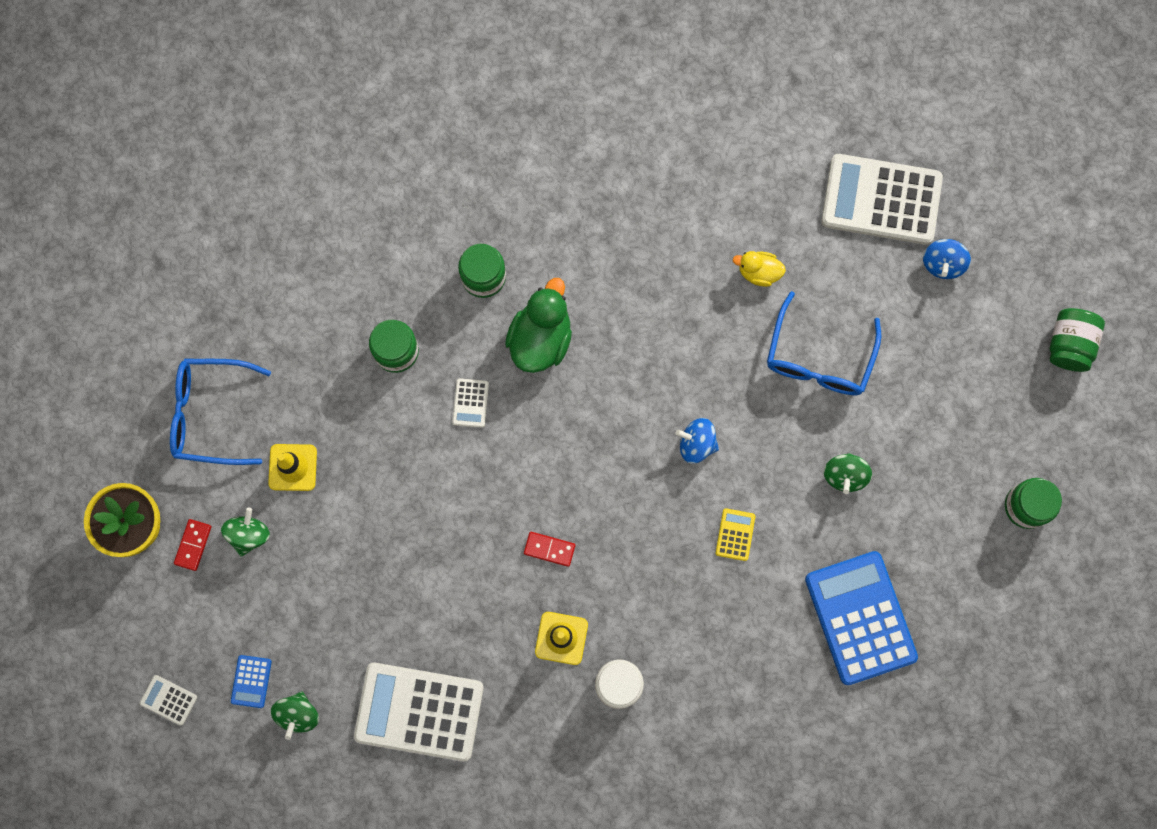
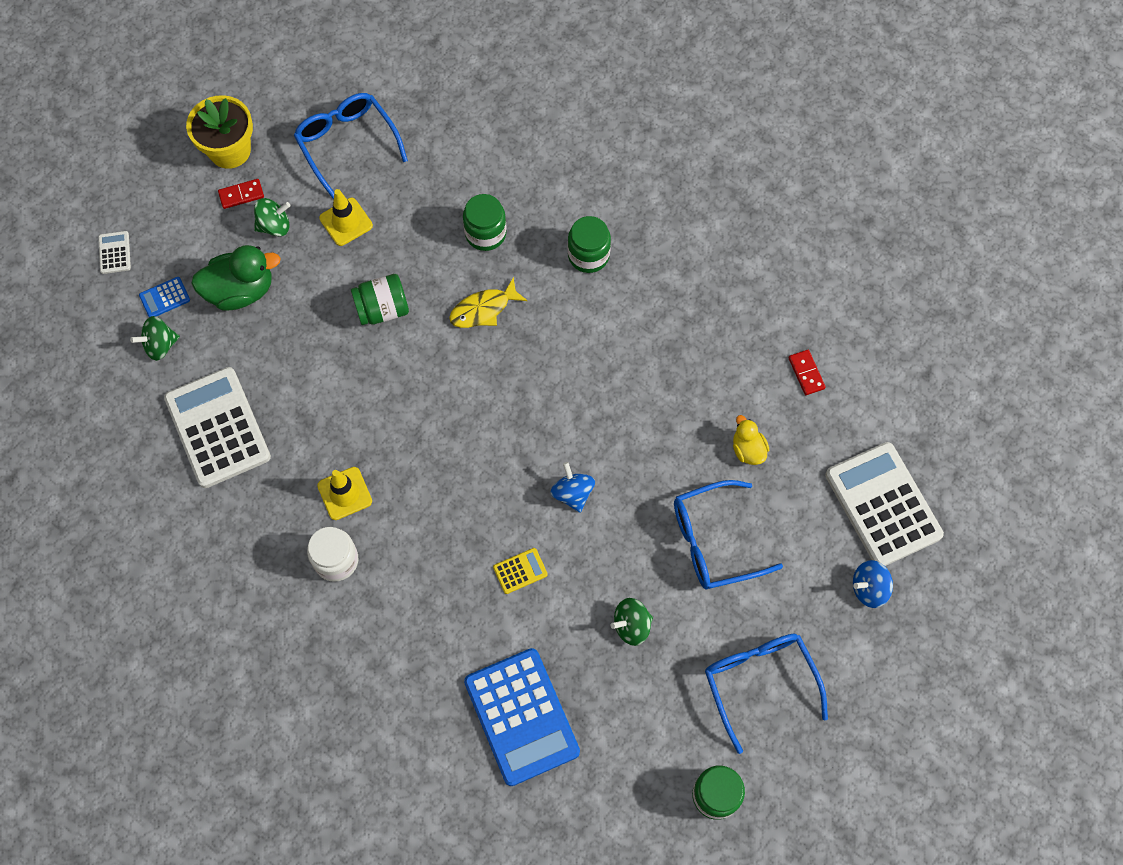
camera: 55 degrees right, 10 degrees down
white calculator [452,378,489,428] -> yellow fish [449,277,528,328]
green duck [505,278,572,373] -> green duck moved to [191,245,281,310]
red domino [524,532,575,567] -> red domino moved to [788,350,826,395]
blue calculator [805,551,918,685] -> blue calculator turned 120 degrees clockwise [464,648,580,786]
green jar [1050,308,1105,372] -> green jar moved to [351,274,409,325]
none -> blue glasses [705,634,828,754]

